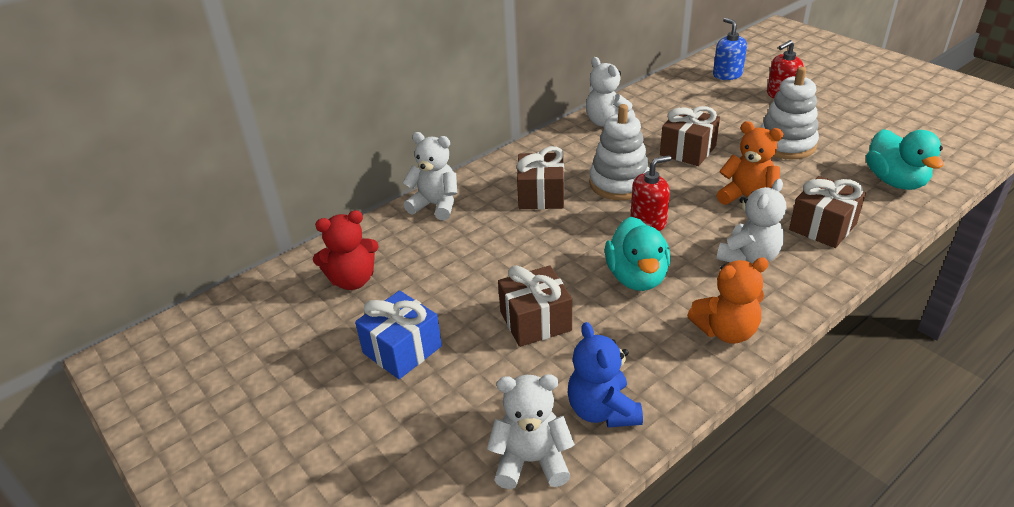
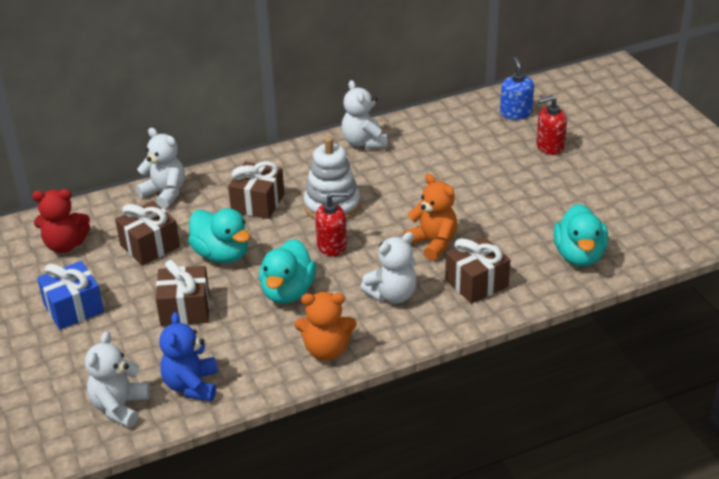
camera: 15 degrees right, 0 degrees up
white teddy bear [487,374,575,489] -> white teddy bear turned 90 degrees counterclockwise [85,331,150,428]
brown gift [660,106,720,166] -> brown gift moved to [115,201,180,265]
white stacking toy [760,67,819,160] -> none
none -> turquoise duck [188,208,250,263]

